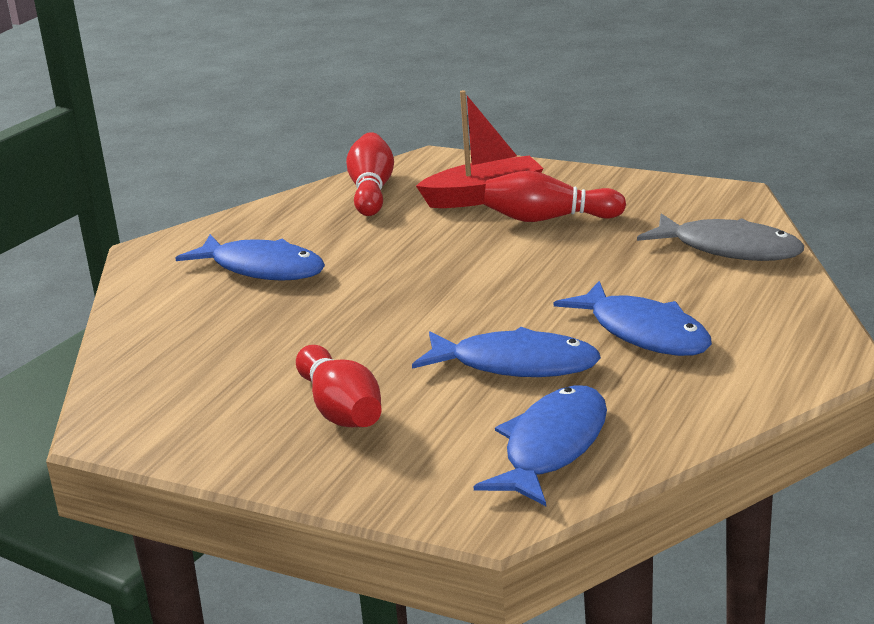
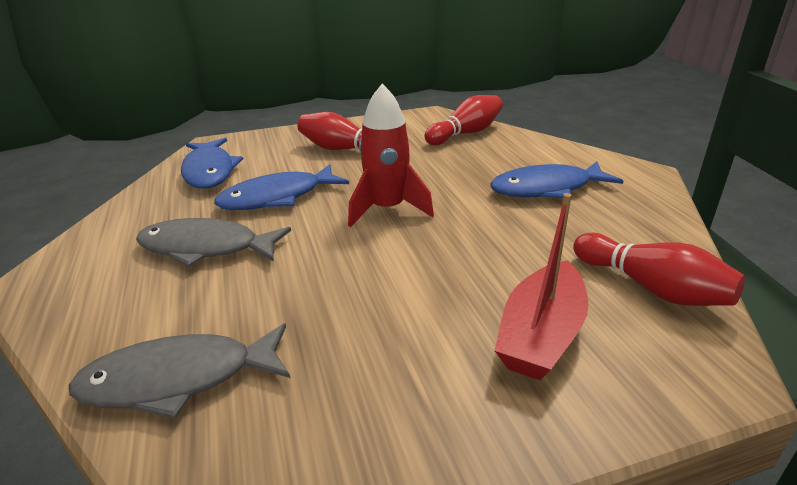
camera: 135 degrees right, 5 degrees up
red bowling pin [484,171,626,222] -> red bowling pin moved to [425,95,503,145]
blue fish [554,281,712,356] -> grey fish [136,218,291,267]
none -> red rocket [348,83,434,227]

